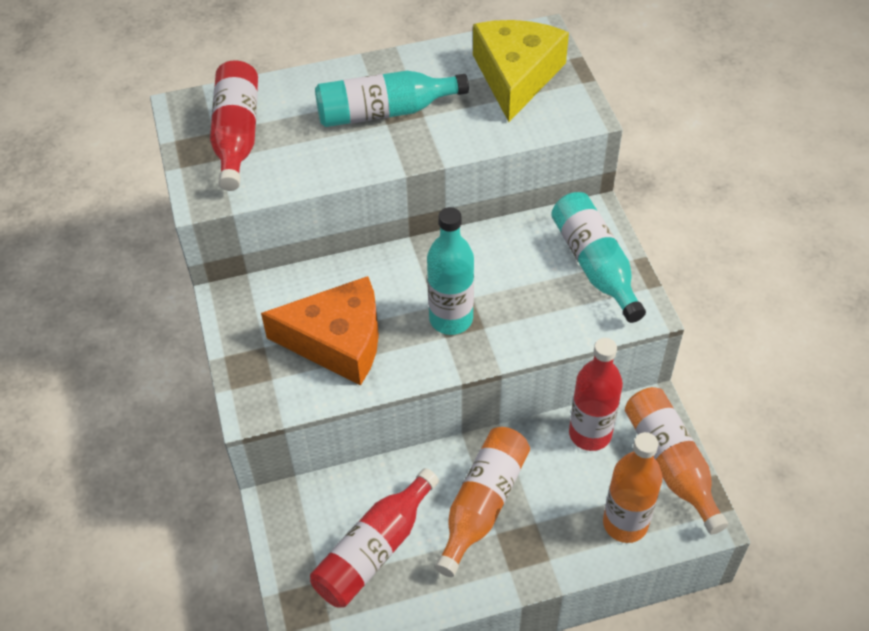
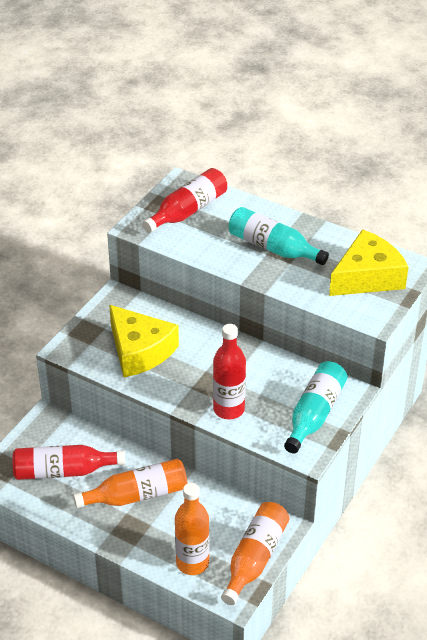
camera: 45 degrees right, 10 degrees down
orange cheese [261,276,379,385] -> yellow cheese [109,305,179,377]
turquoise bottle [427,207,474,335] -> none
red bottle [569,338,623,451] -> red bottle moved to [213,324,246,419]

